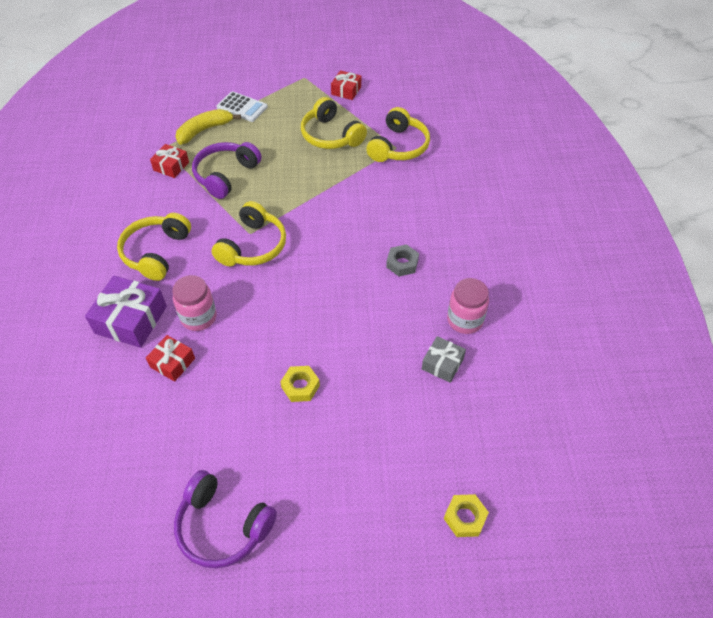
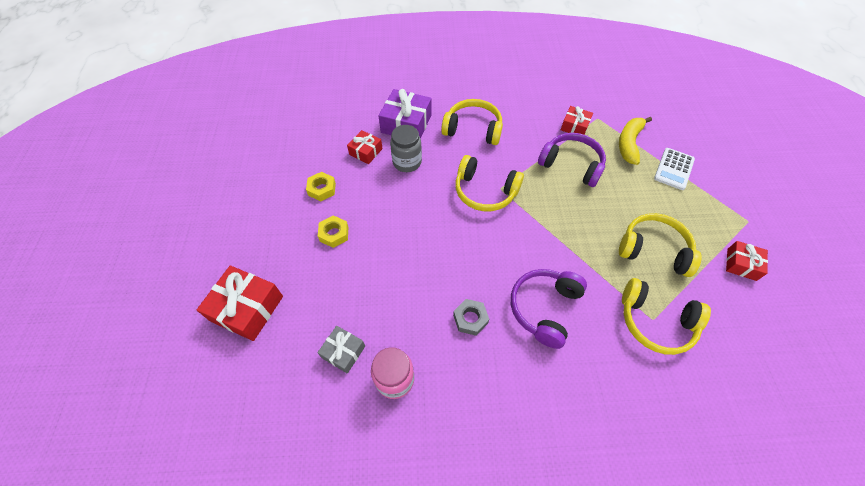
camera: 90 degrees right, 5 degrees up
pink jar [172,275,217,331] -> grey jar [390,125,422,172]
purple headphones [174,470,277,568] -> purple headphones moved to [511,269,587,349]
yellow banana [175,109,241,145] -> yellow banana turned 120 degrees counterclockwise [619,117,652,165]
yellow headphones [301,97,367,149] -> yellow headphones turned 60 degrees clockwise [619,213,702,277]
yellow nut [444,494,489,537] -> yellow nut moved to [306,172,336,201]
none -> red gift [197,265,283,341]

